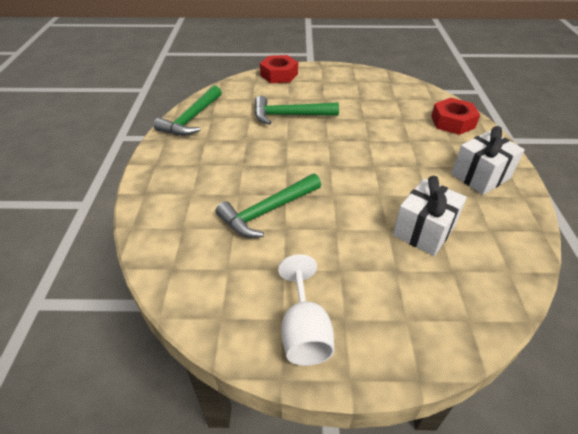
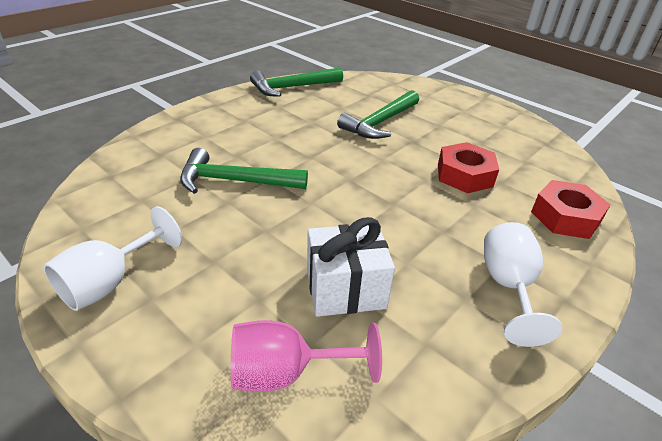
camera: 40 degrees right, 5 degrees down
green hammer [255,96,339,125] -> green hammer turned 90 degrees counterclockwise [337,90,419,139]
red nut [260,55,298,83] -> red nut moved to [438,142,499,193]
white gift [451,126,525,195] -> white goblet [484,222,562,347]
none -> pink goblet [231,320,382,392]

